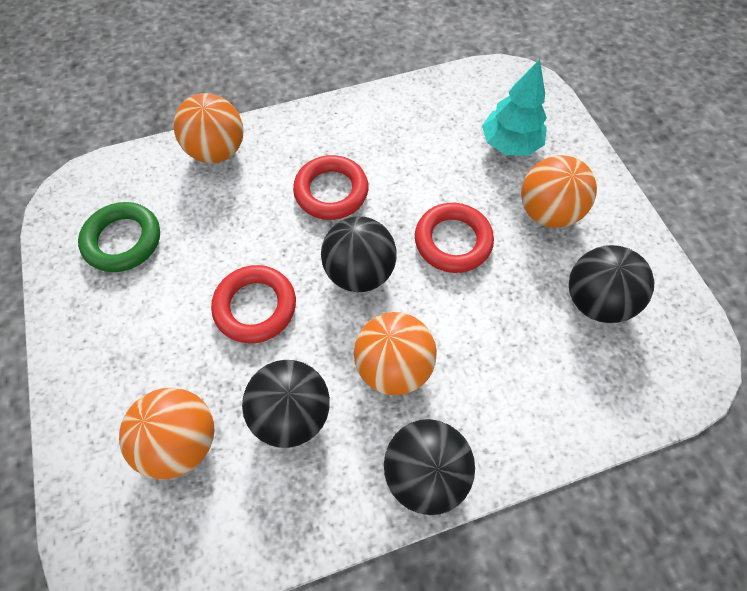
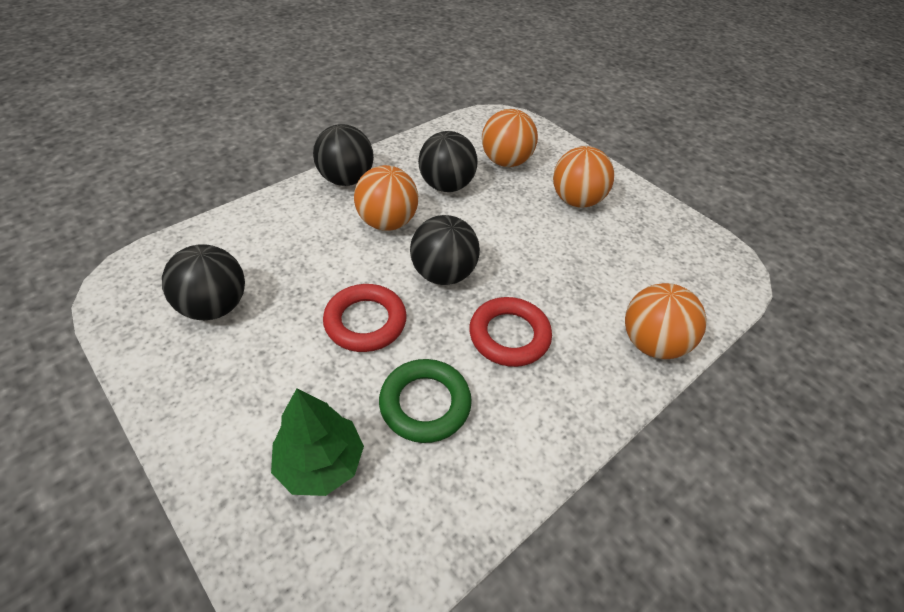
camera: 155 degrees right, 15 degrees down
green ring [78,202,160,272] -> green ring moved to [379,359,472,443]
red ring [211,265,296,343] -> none
turquoise tree [482,59,547,156] -> green tree [271,389,364,496]
orange ball [521,155,597,228] -> orange ball moved to [553,146,614,208]

